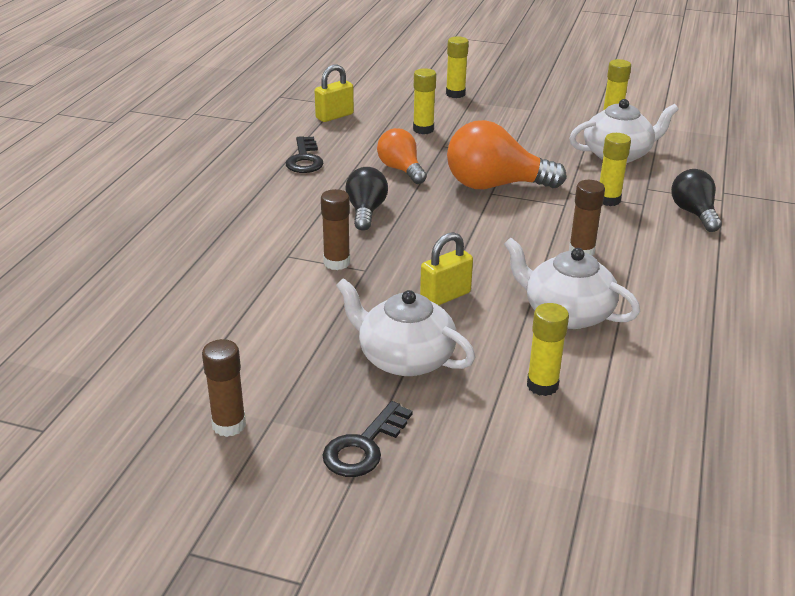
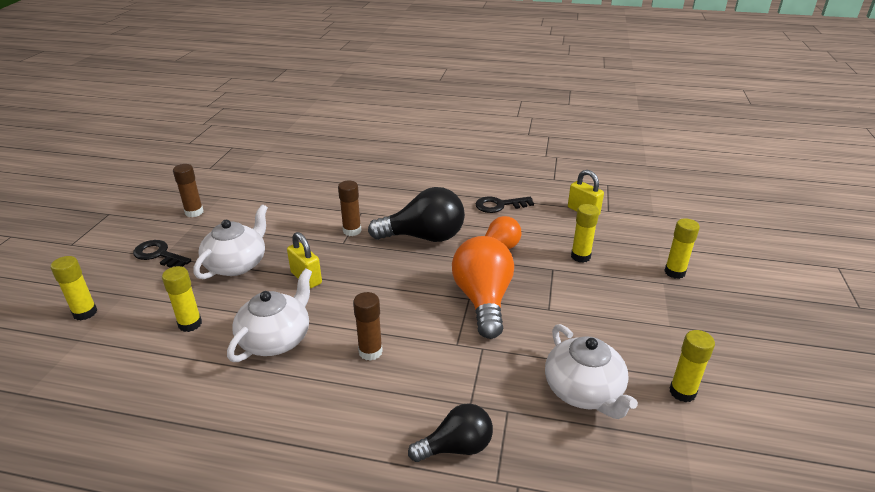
camera: 85 degrees right, 0 degrees up
black light bulb [345,167,388,231] -> black light bulb [368,187,465,242], size x1.66
yellow glue stick [600,133,631,206] -> yellow glue stick moved to [51,256,97,320]

